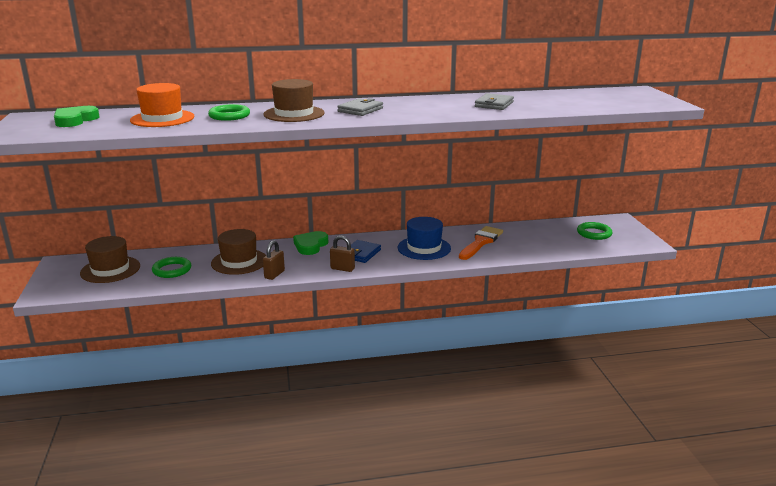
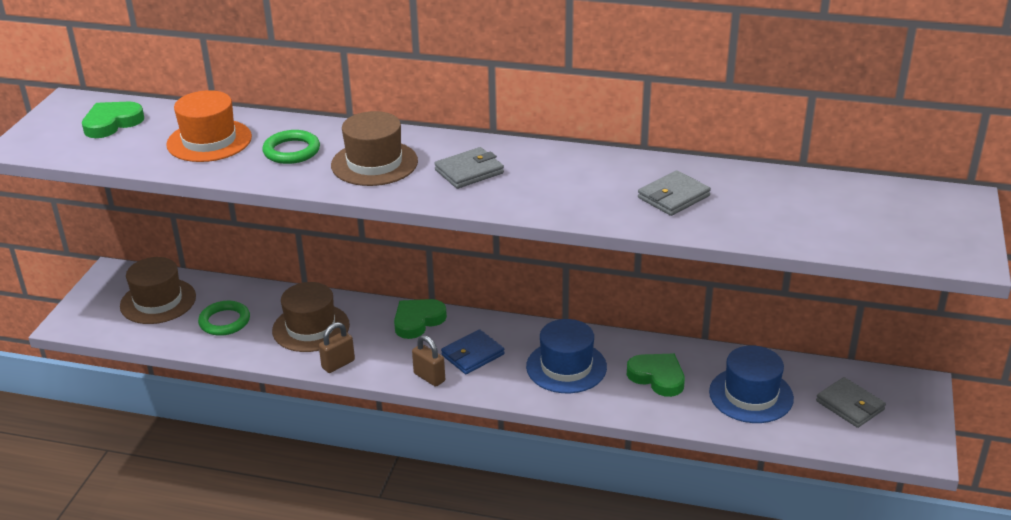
camera: 25 degrees right, 10 degrees up
orange brush [459,226,503,260] -> green heart [627,354,685,397]
green ring [577,222,612,240] -> grey wallet [816,377,886,428]
none -> blue hat [709,345,794,423]

